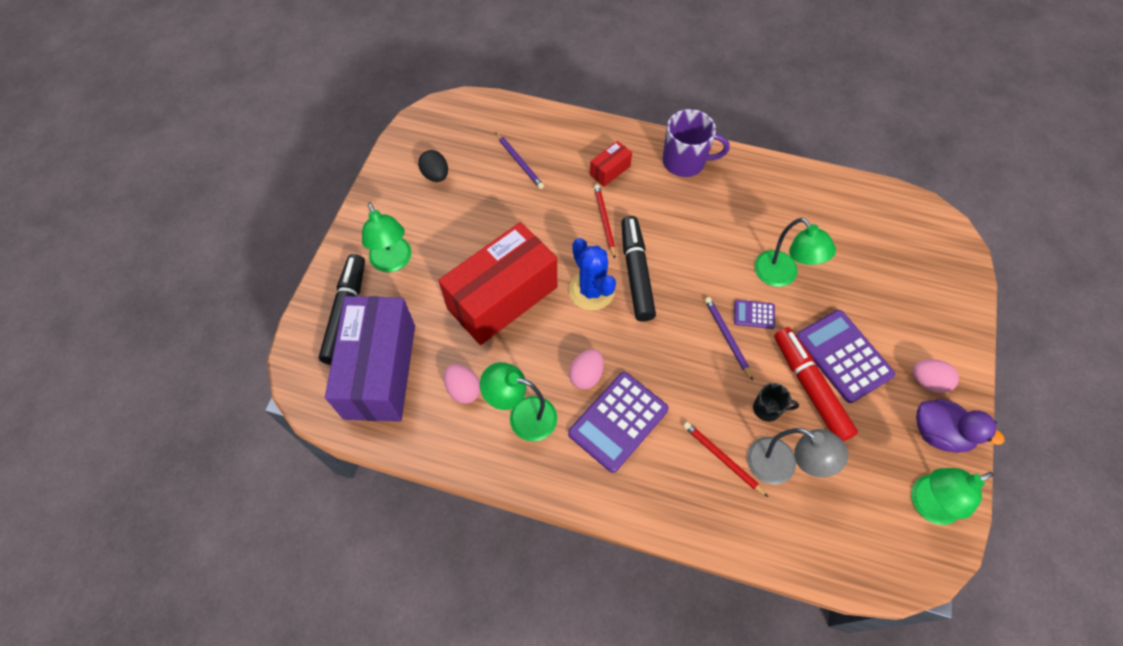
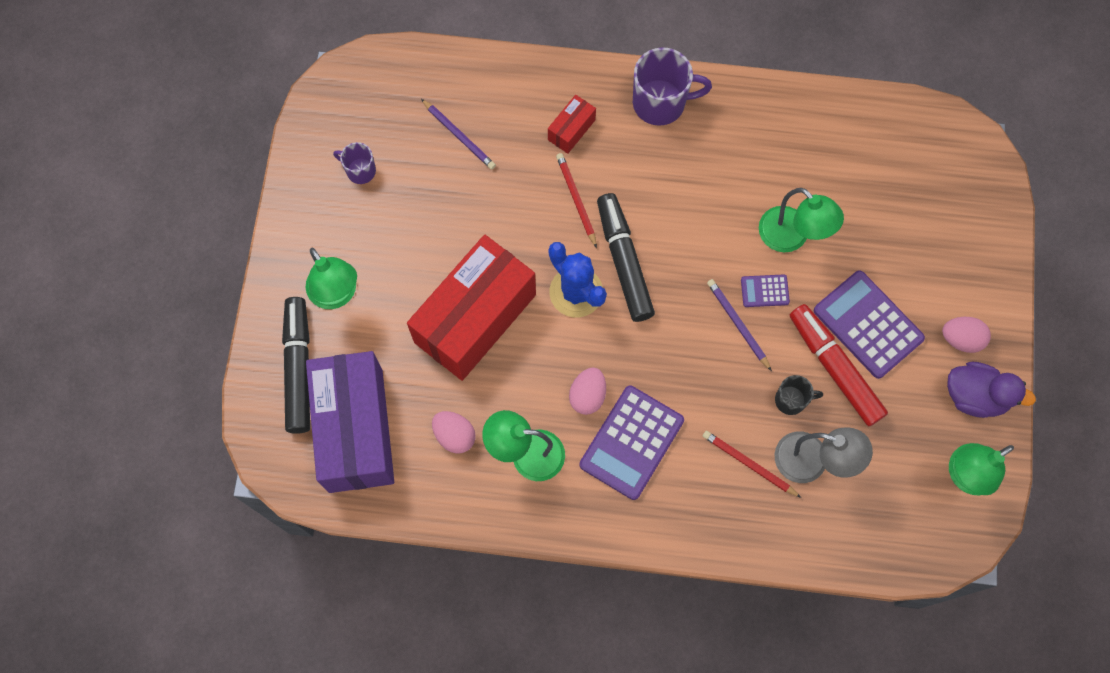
camera: 10 degrees left, 10 degrees up
black egg [418,150,448,182] -> purple mug [333,142,376,184]

